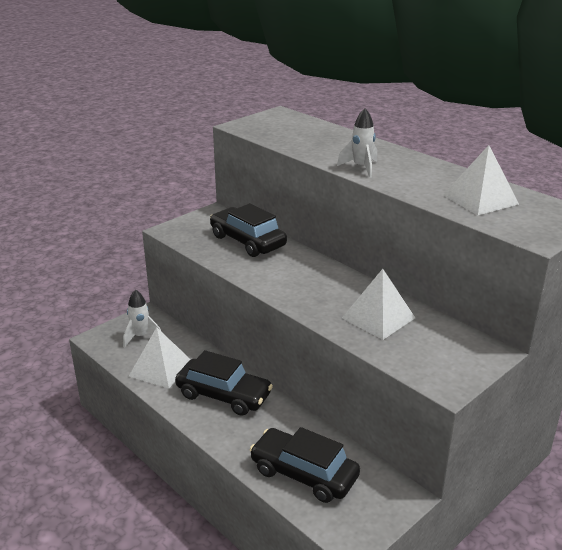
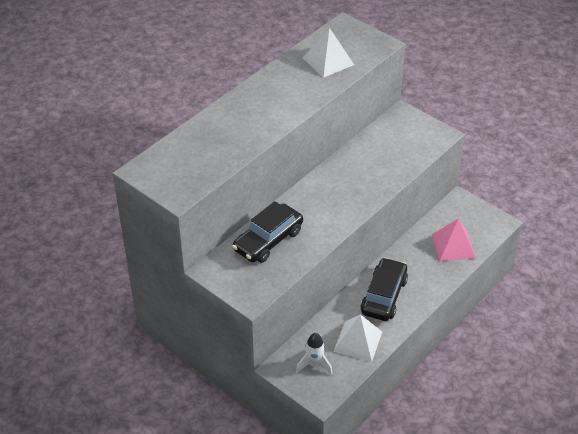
camera: 95 degrees left, 15 degrees up
black car [250,427,360,503] -> pink pyramid [432,219,476,261]
white rocket [337,108,377,178] -> none
white pyramid [342,269,415,340] -> none

